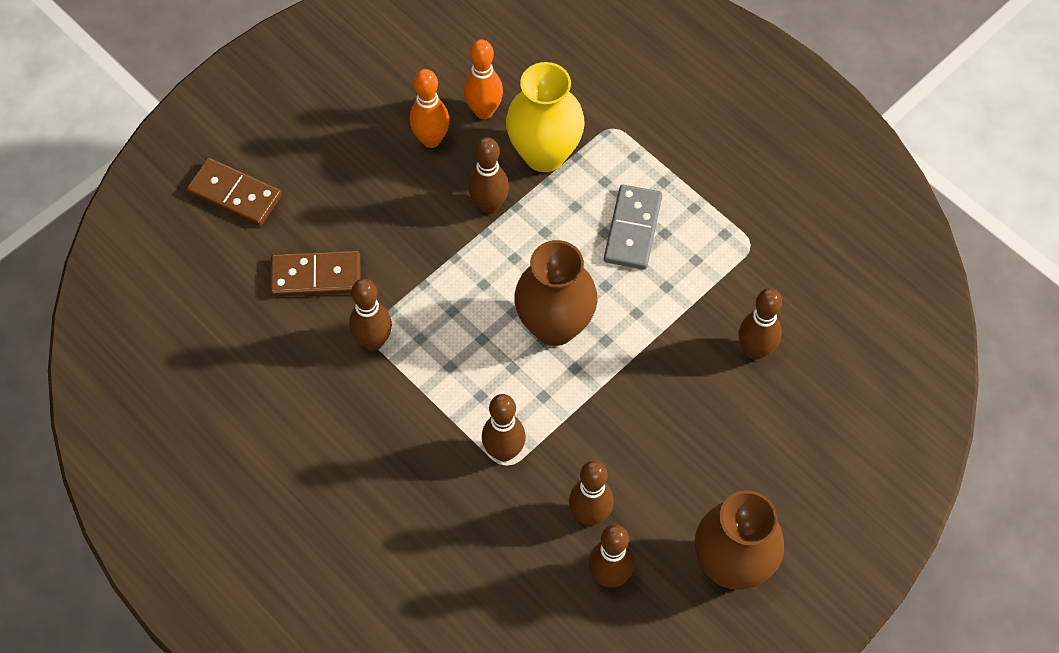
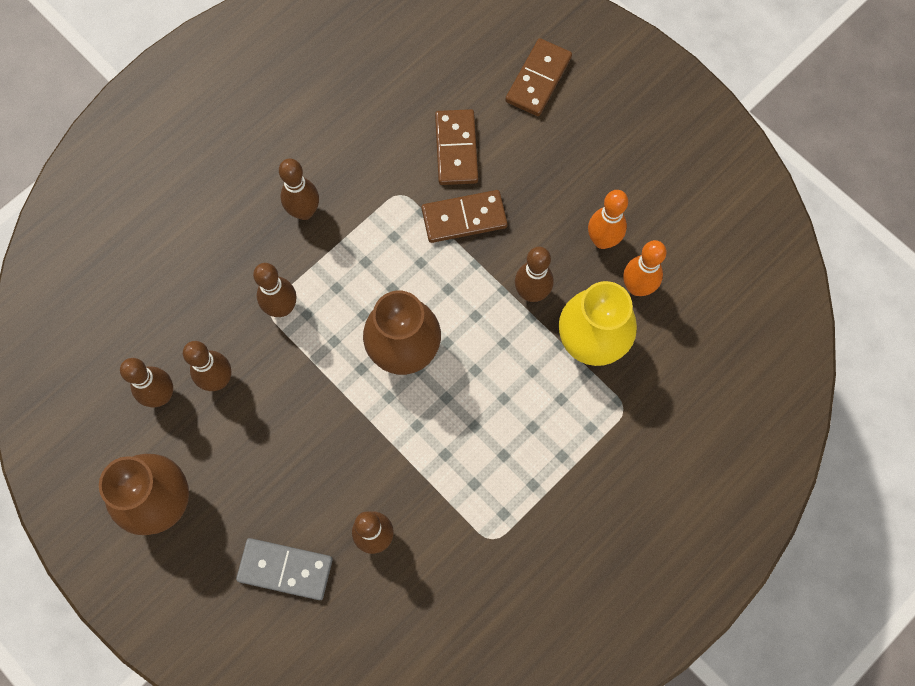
camera: 90 degrees right, 10 degrees up
brown bowling pin [349,279,392,351] -> brown bowling pin moved to [279,158,319,220]
grey domino [604,185,662,270] -> grey domino moved to [236,538,333,600]
none -> brown domino [422,190,508,243]

